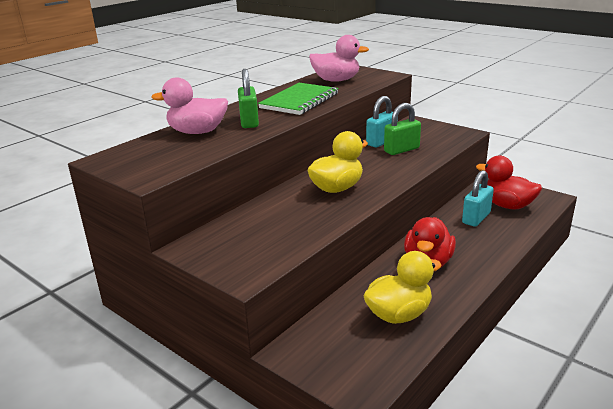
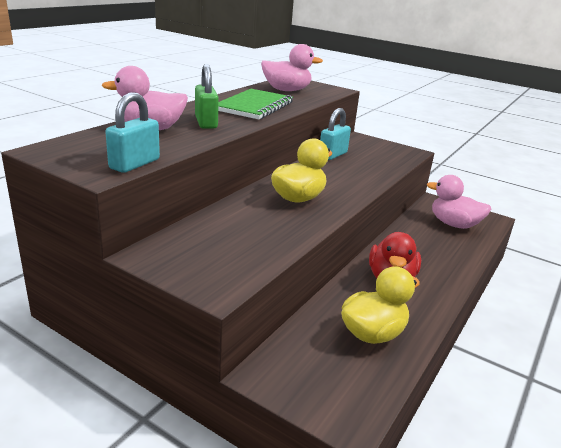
camera: 10 degrees left, 0 degrees up
green padlock [384,103,421,155] -> none
turquoise padlock [462,170,494,227] -> turquoise padlock moved to [105,92,160,173]
red duck [476,155,542,210] -> pink duck [427,175,491,229]

